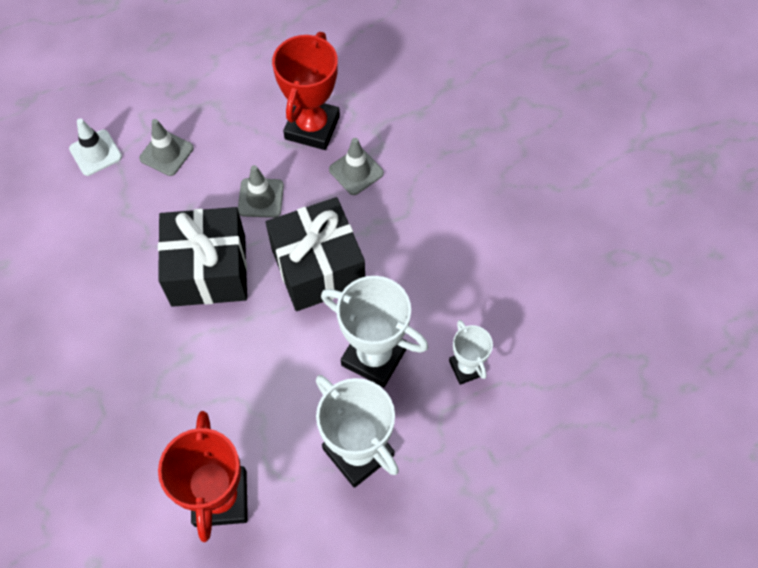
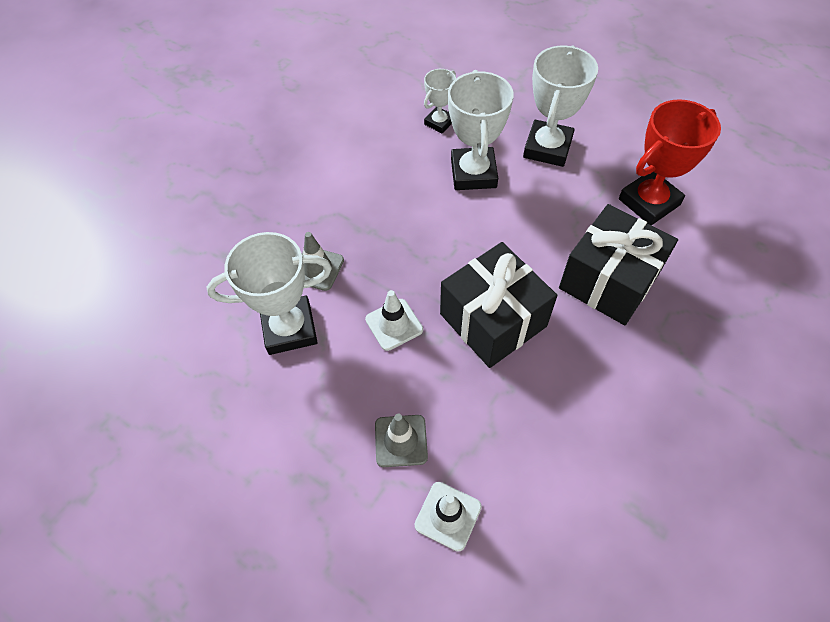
camera: 120 degrees left, 5 degrees down
grey traffic cone [238,165,284,218] -> white traffic cone [365,290,423,351]
black gift [266,197,365,311] -> black gift moved to [559,204,678,325]
red trophy [272,32,340,150] -> white trophy [207,232,332,355]

